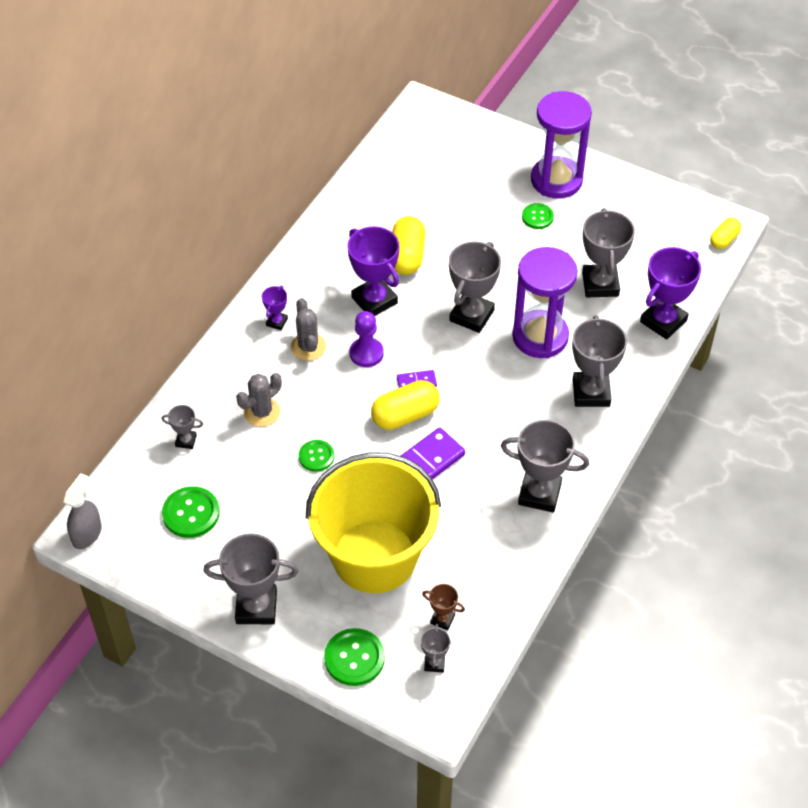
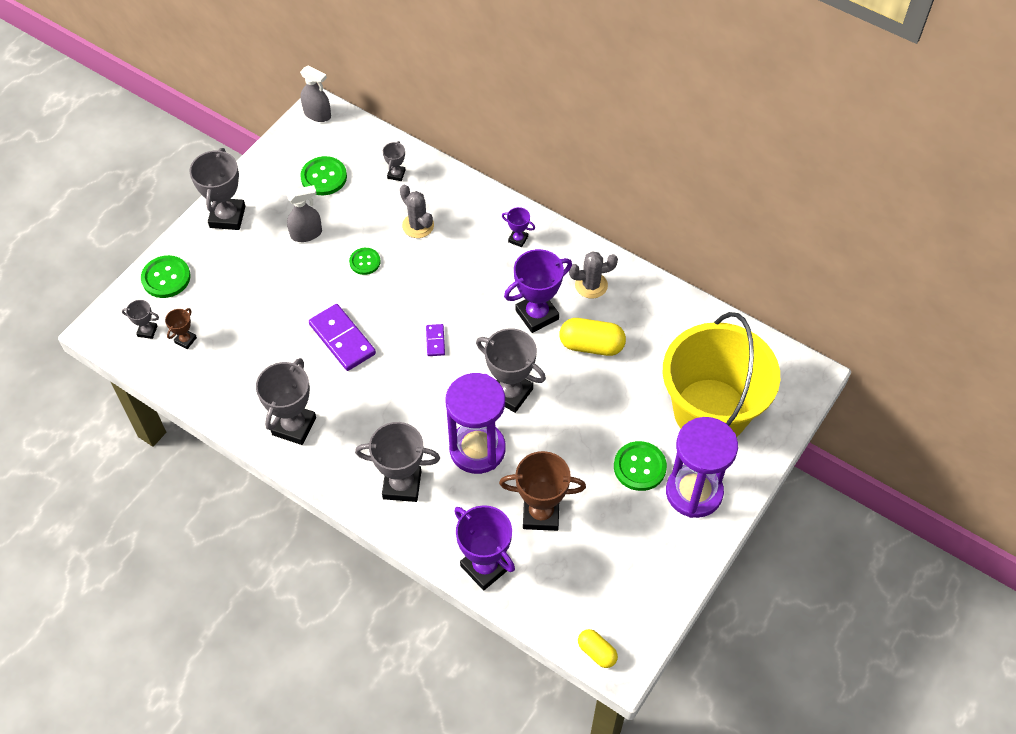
camera: 95 degrees right, 5 degrees up
grey cactus [291,298,326,361] -> grey cactus moved to [569,251,618,299]
yellow bucket [306,452,441,593] -> yellow bucket moved to [663,312,780,437]
purple pawn [350,311,384,367] -> none
yellow capsule [371,380,440,430] -> none
green button [522,203,554,229] -> green button [614,441,667,491], size x1.55
grey trophy [582,208,635,297] -> brown trophy [499,451,586,531]
none -> grey spray bottle [287,185,322,242]

